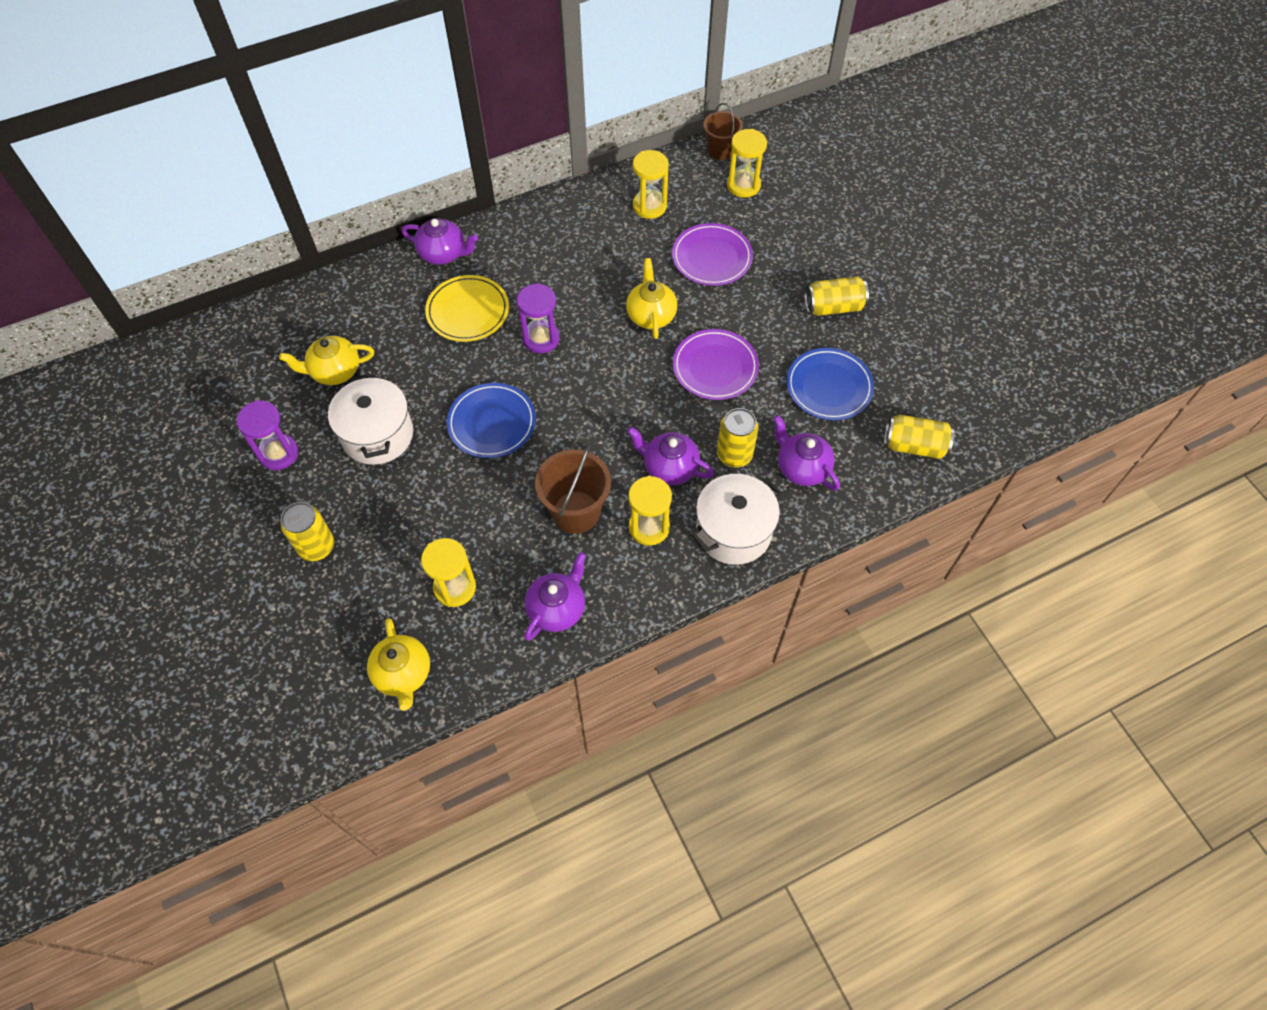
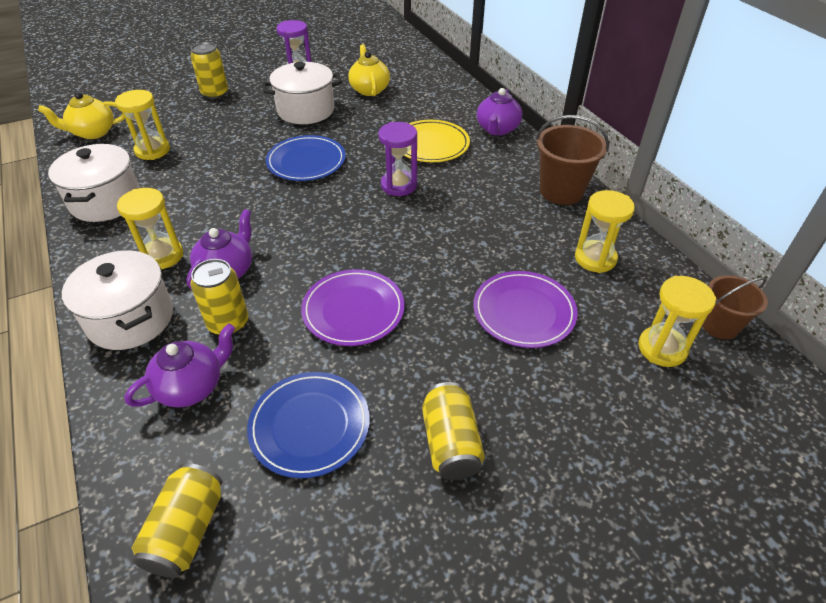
camera: 90 degrees right, 15 degrees down
purple teapot [524,552,586,641] -> white pot [48,144,140,222]
brown bucket [535,446,611,534] -> brown bucket moved to [536,115,609,205]
yellow teapot [626,258,677,339] -> none

